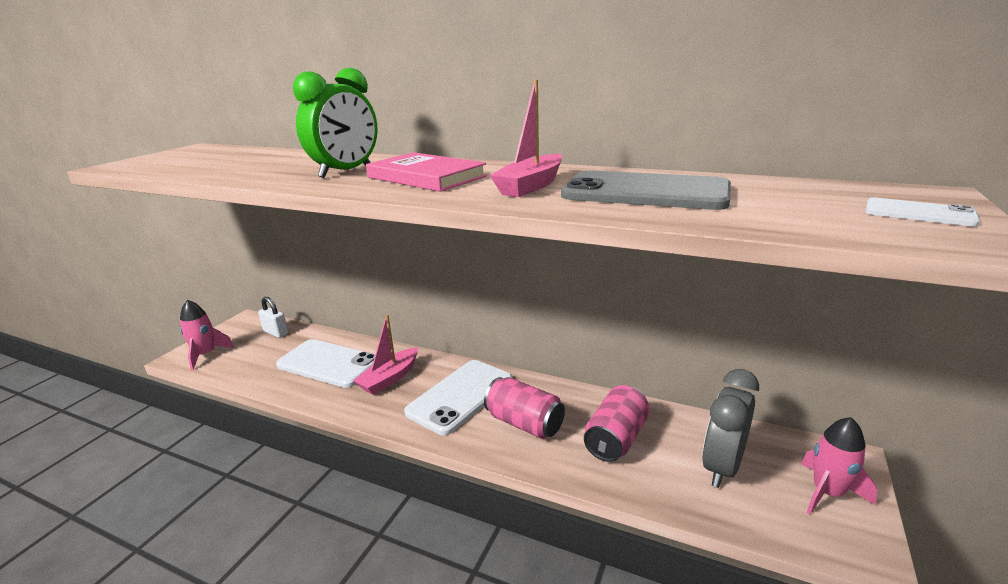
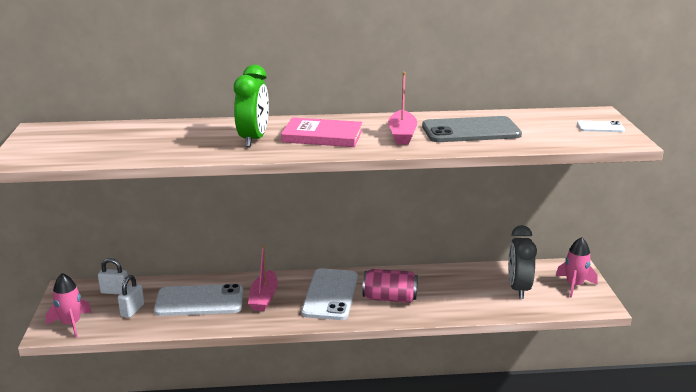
camera: 30 degrees left, 0 degrees up
pink can [584,385,650,462] -> none
none -> white padlock [118,275,144,318]

